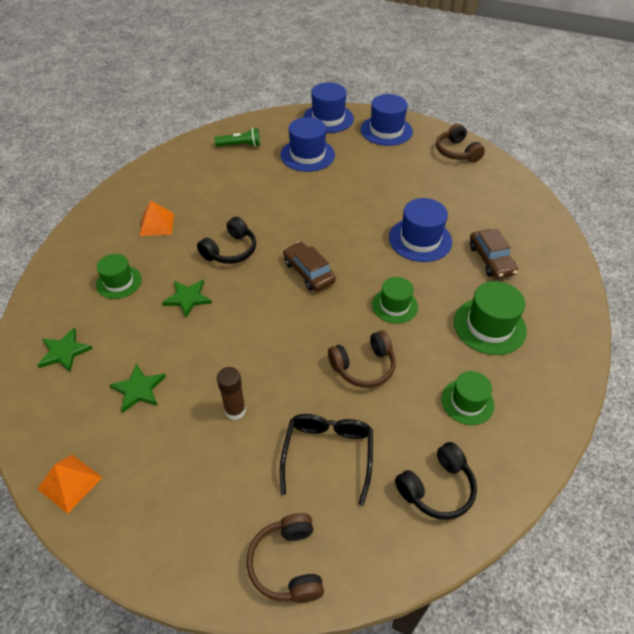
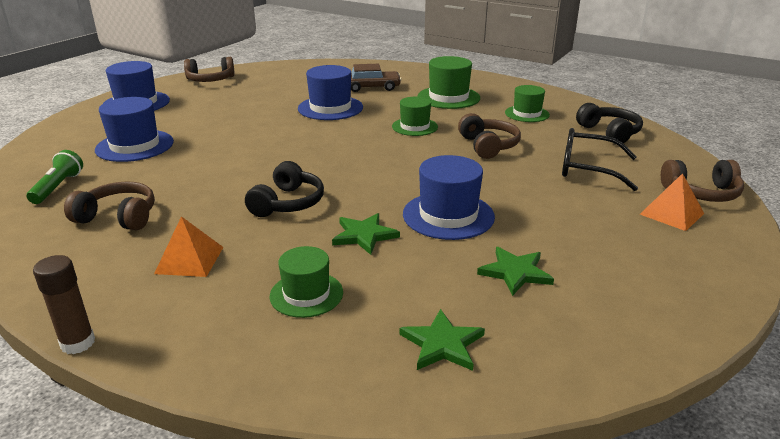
camera: 80 degrees left, 20 degrees down
orange pyramid [37,455,103,514] -> orange pyramid moved to [640,173,704,231]
black headphones [197,217,256,264] -> black headphones turned 60 degrees clockwise [245,161,324,217]
brown glue stick [217,367,246,420] -> brown glue stick moved to [33,255,95,354]
brown car [283,242,336,291] -> none
blue hat [303,83,354,133] -> blue hat moved to [403,155,495,240]
none -> brown headphones [64,182,155,231]

